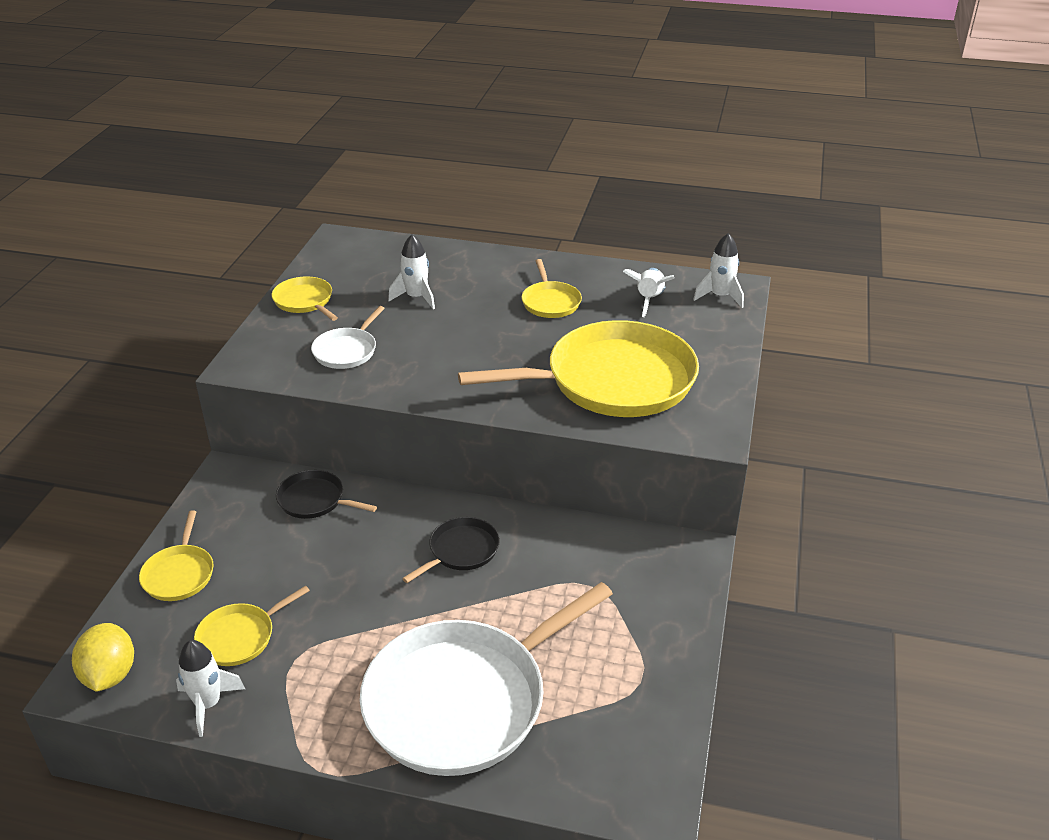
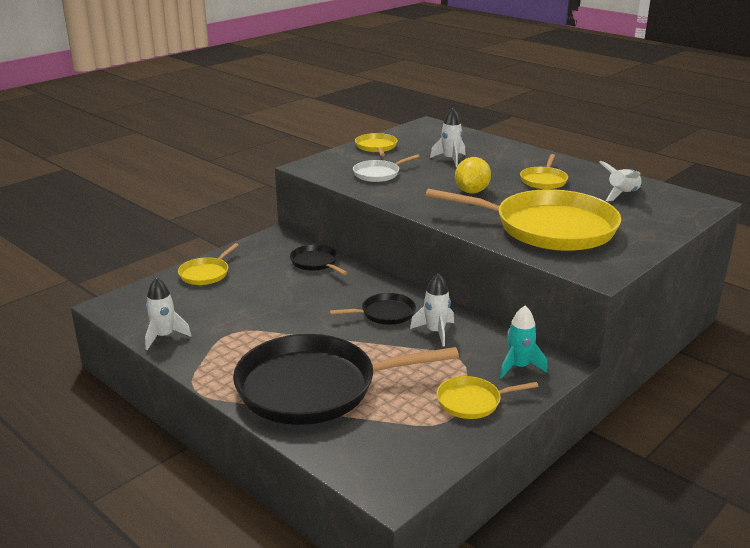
camera: 30 degrees right, 10 degrees down
yellow lemon [72,623,134,692] -> yellow lemon moved to [455,157,491,193]
yellow pan [194,585,310,666] -> yellow pan moved to [437,376,538,419]
white pan [360,582,613,776] -> black pan [233,334,459,425]
white rocket [693,233,744,308] -> white rocket moved to [410,273,454,347]
none -> turquoise rocket [500,306,548,379]

